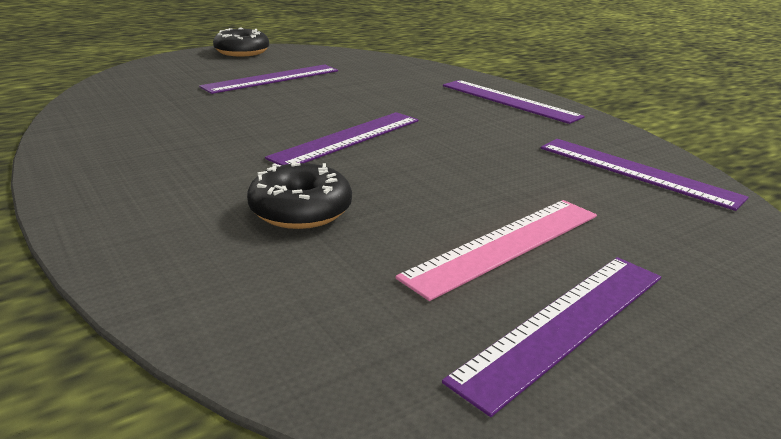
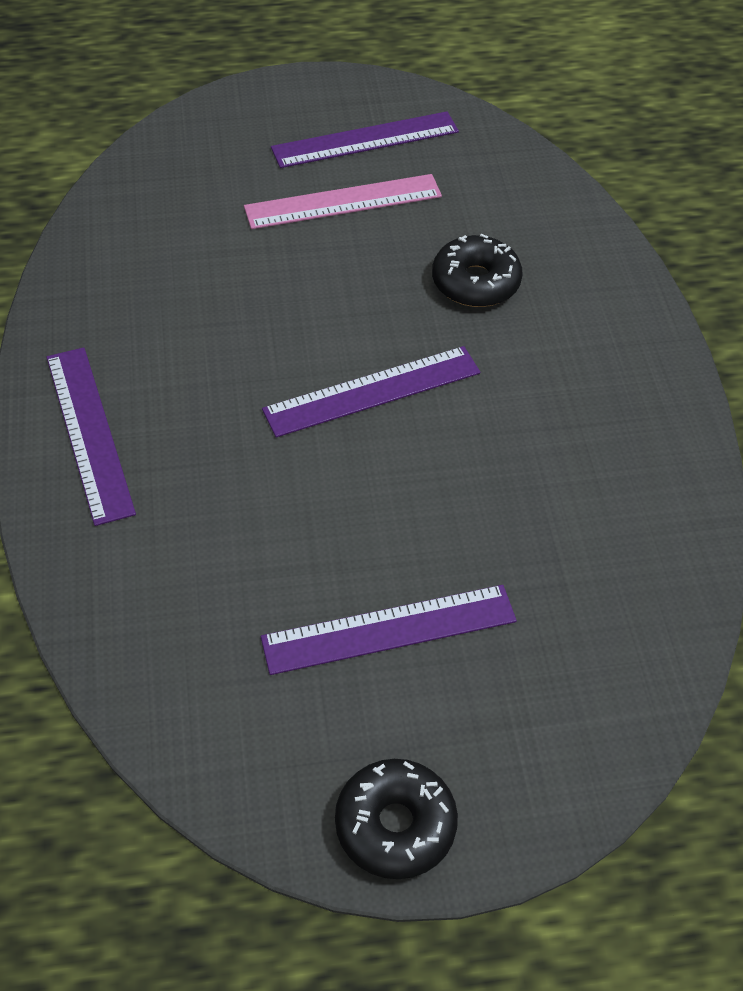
camera: 155 degrees left, 25 degrees up
purple ruler [541,139,748,211] -> none

